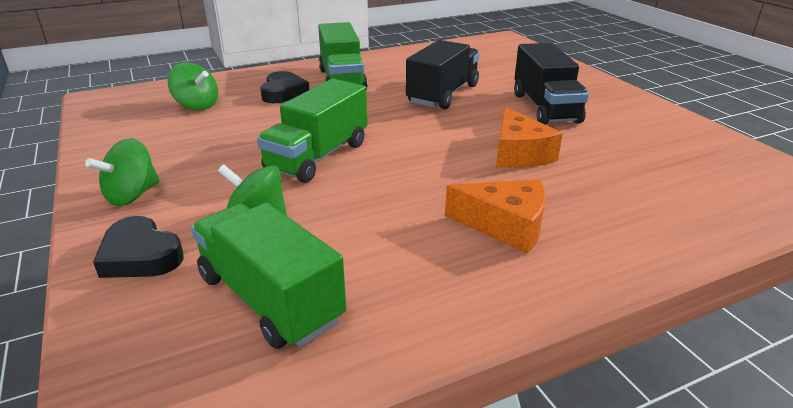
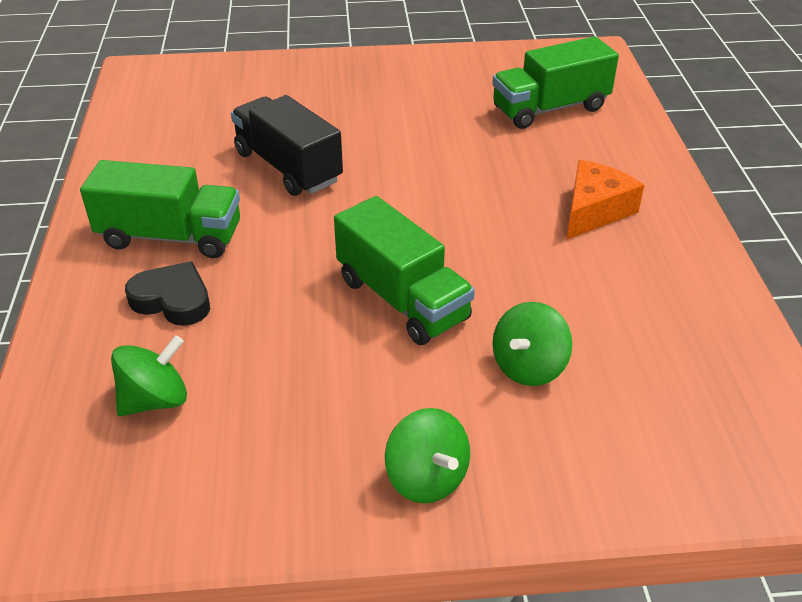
camera: 70 degrees left, 10 degrees up
black heart [93,216,184,278] -> none
green truck [191,203,346,349] -> green truck moved to [492,36,619,129]
orange cheese [496,106,563,168] -> none
black truck [514,43,589,125] -> none

